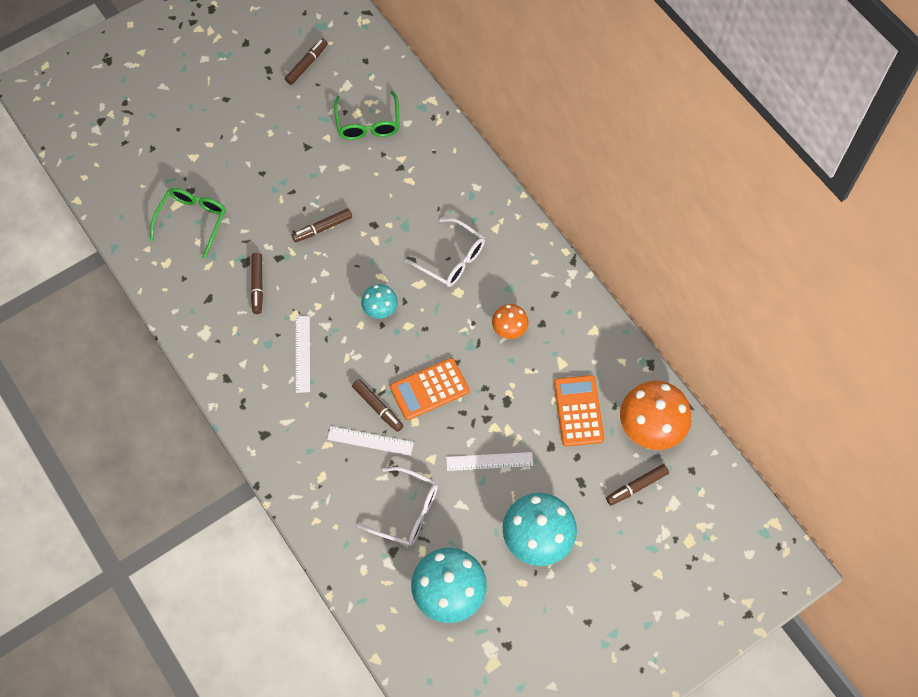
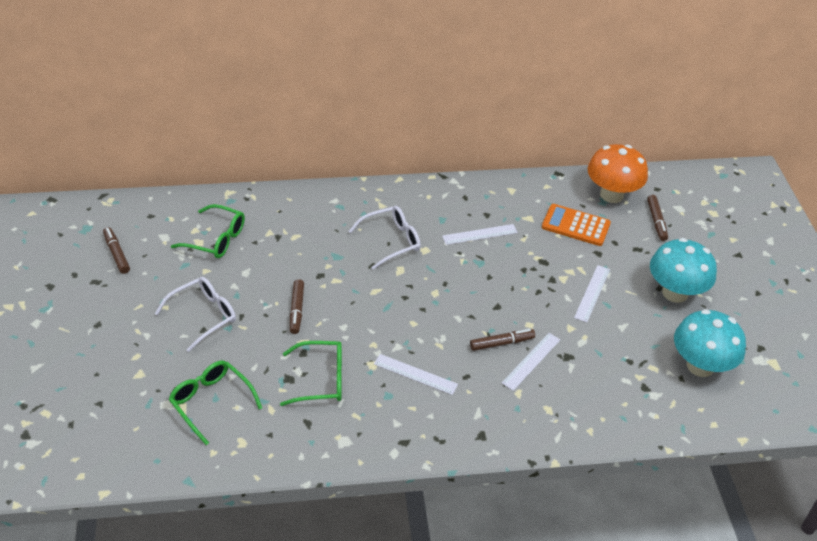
camera: 65 degrees left, 20 degrees down
brown marker [251,253,263,314] -> green glasses [280,341,342,406]
white glasses [357,467,438,546] -> white glasses moved to [155,277,236,352]
turquoise mushroom [361,284,398,319] -> none
orange calculator [390,358,469,420] -> none
orange mushroom [492,304,529,339] -> white ruler [442,224,518,245]

